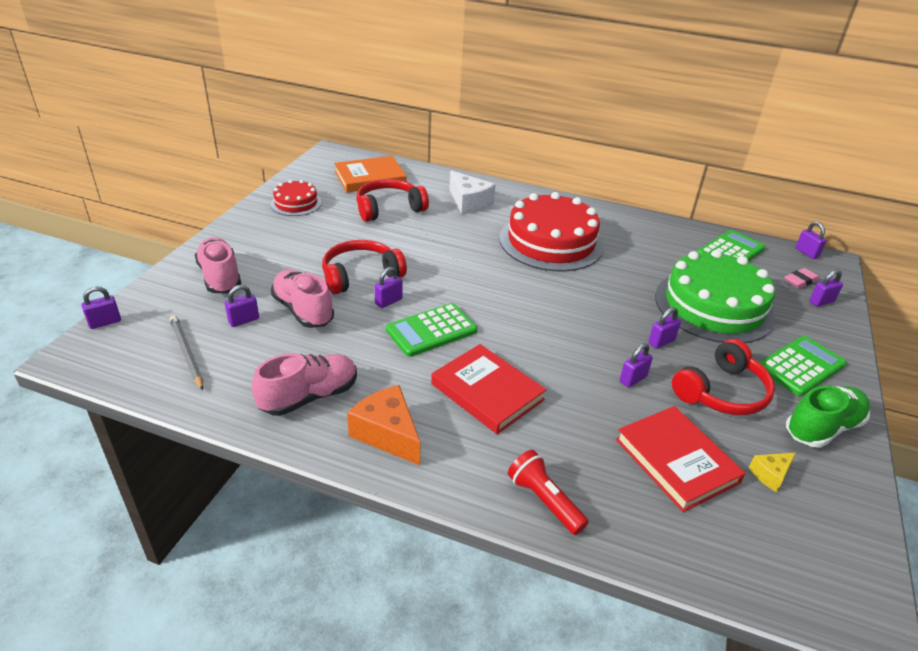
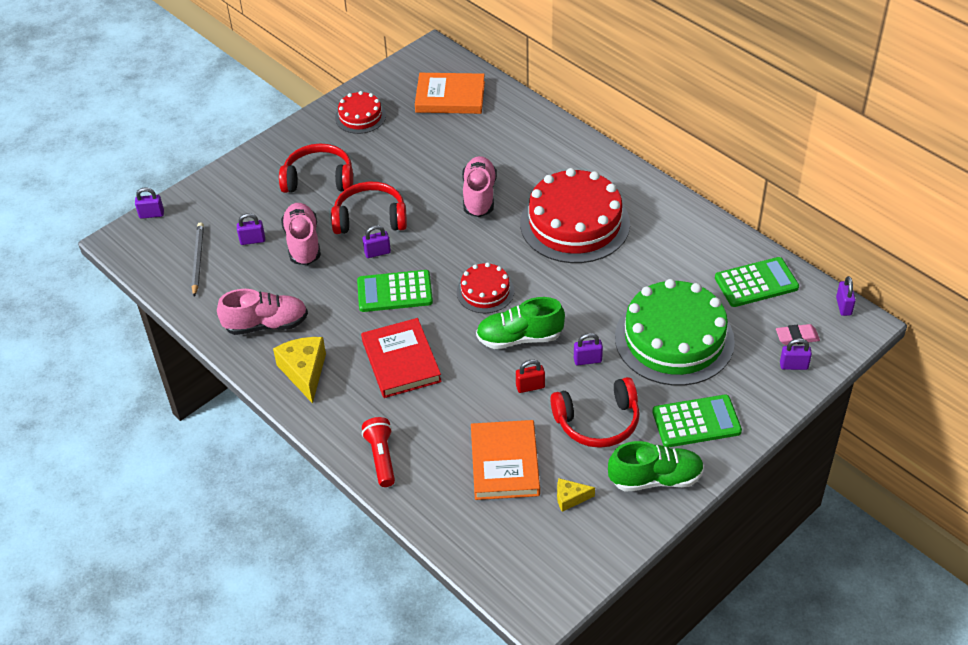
camera: 30 degrees right, 10 degrees up
pink shoe [195,237,241,293] -> pink shoe moved to [462,156,497,217]
orange cheese [347,385,421,465] -> yellow cheese [273,337,326,404]
red headphones [356,179,429,222] -> red headphones moved to [279,143,353,193]
white cheese [449,170,496,214] -> none
red book [616,406,746,512] -> orange book [471,420,540,500]
purple padlock [620,343,653,388] -> red padlock [516,359,545,393]
none -> red cake [457,263,514,313]
none -> green shoe [476,297,565,349]

